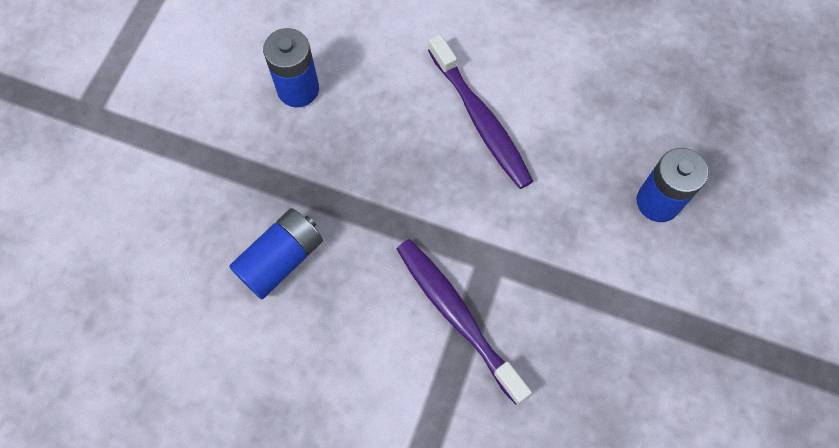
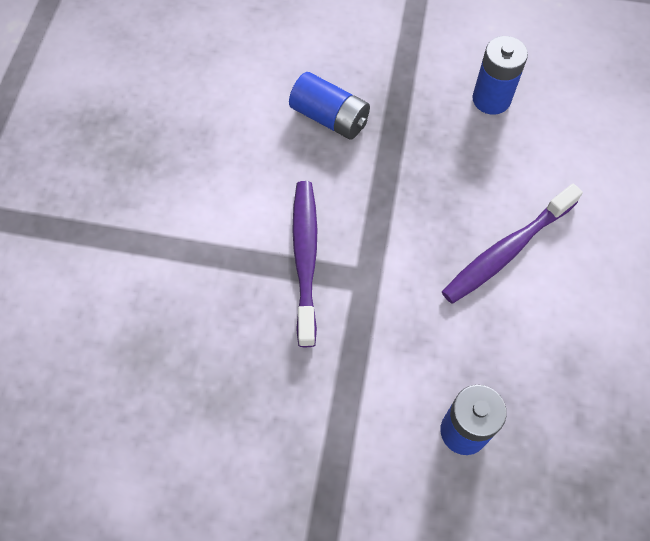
camera: 80 degrees right, 5 degrees down
purple toothbrush [397,239,532,405] -> purple toothbrush turned 45 degrees counterclockwise [292,181,317,347]

